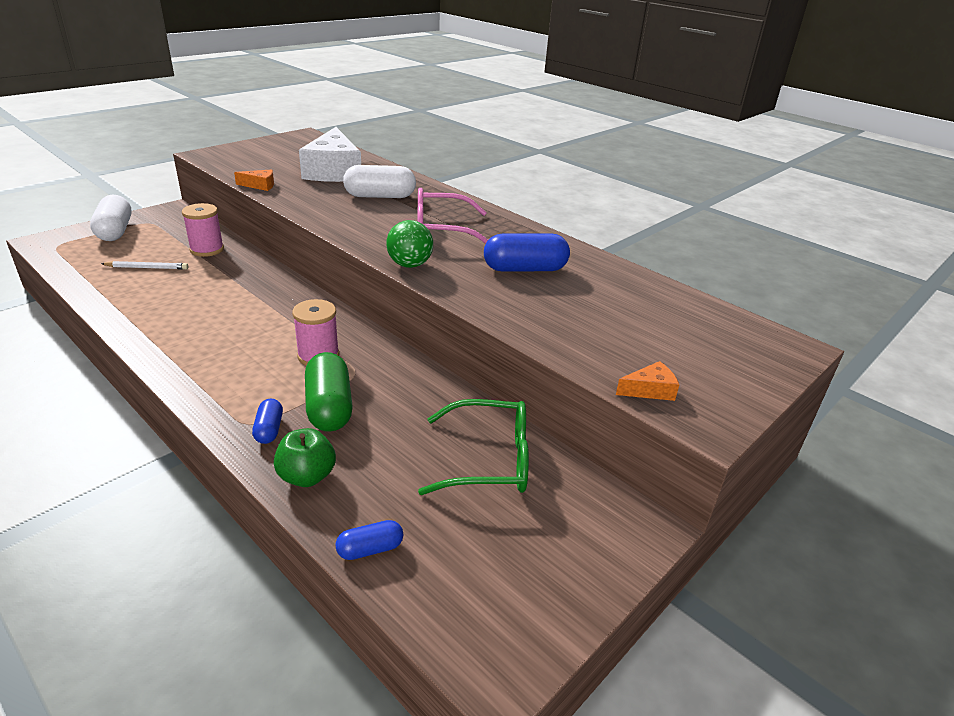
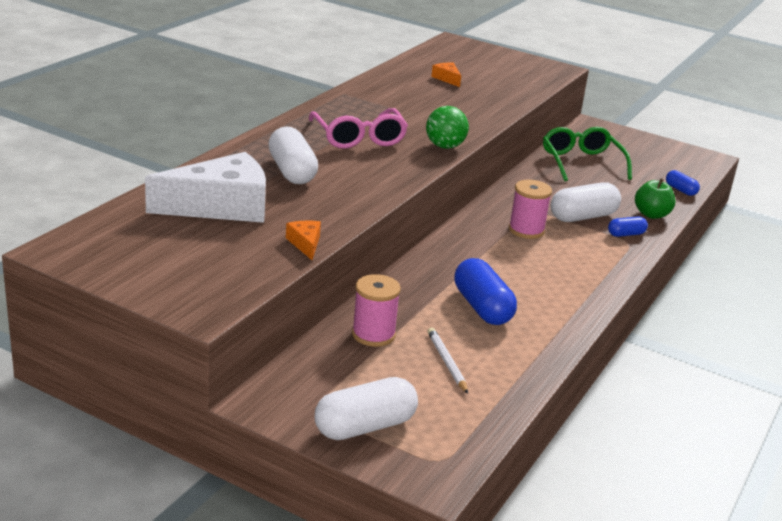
camera: 105 degrees left, 5 degrees down
green capsule [305,352,353,431] -> white capsule [551,182,621,222]
blue capsule [484,233,570,272] -> blue capsule moved to [454,258,517,325]
orange cheese [616,361,679,401] -> orange cheese moved to [431,63,461,87]

